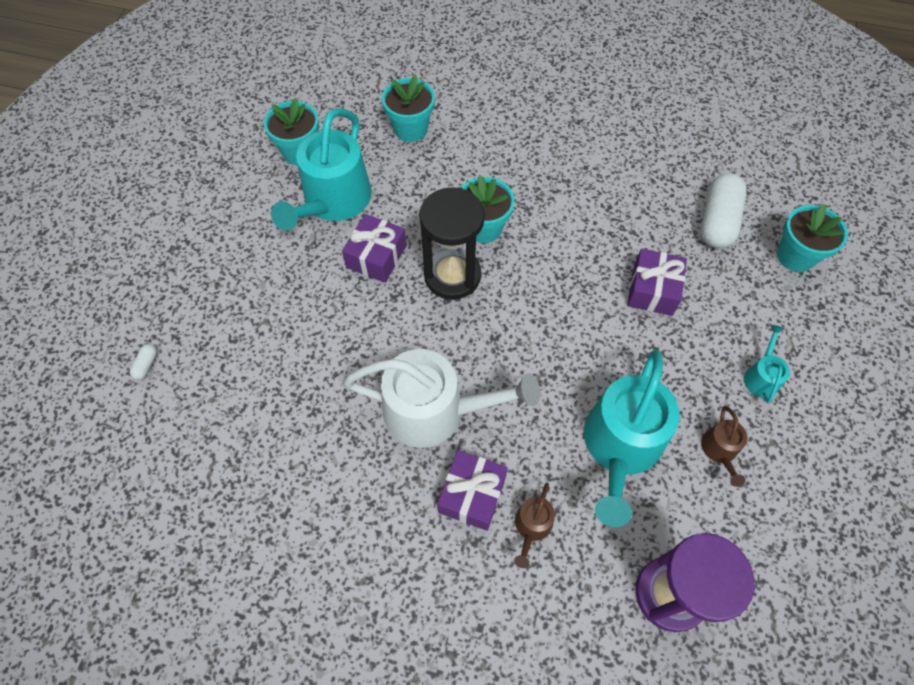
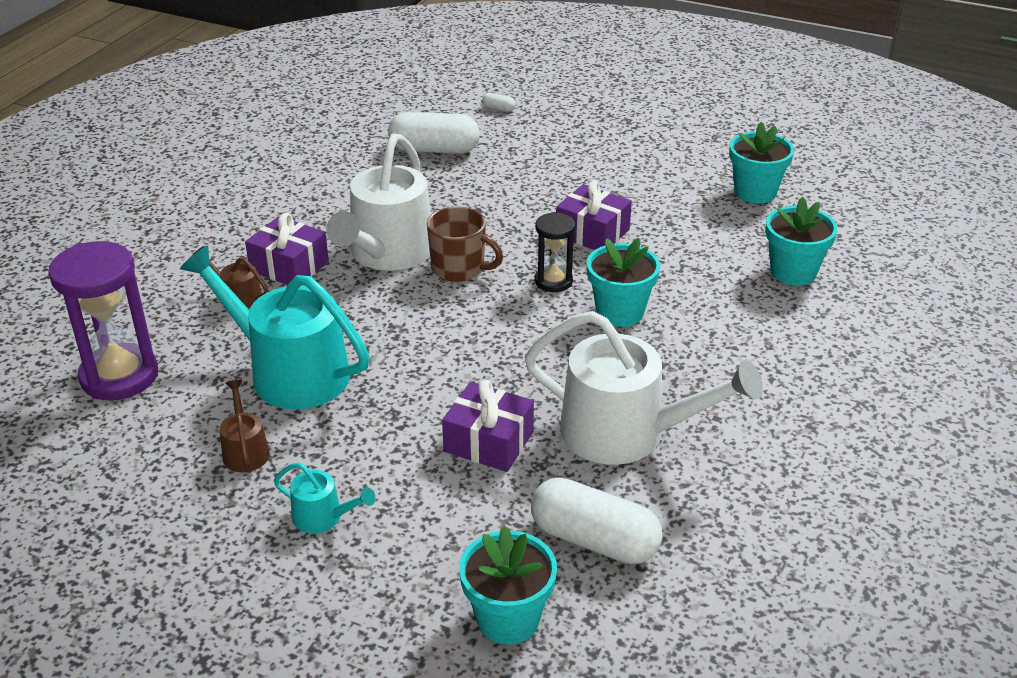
camera: 100 degrees right, 25 degrees down
turquoise watering can [271,108,372,231] -> none
black hourglass [419,187,485,300] -> black hourglass [535,212,575,292], size x0.56
brown watering can [701,406,747,487] -> brown watering can turned 60 degrees clockwise [220,380,270,472]
none -> white capsule [388,112,480,154]
none -> brown mug [427,207,503,282]
none -> white watering can [525,311,763,465]

